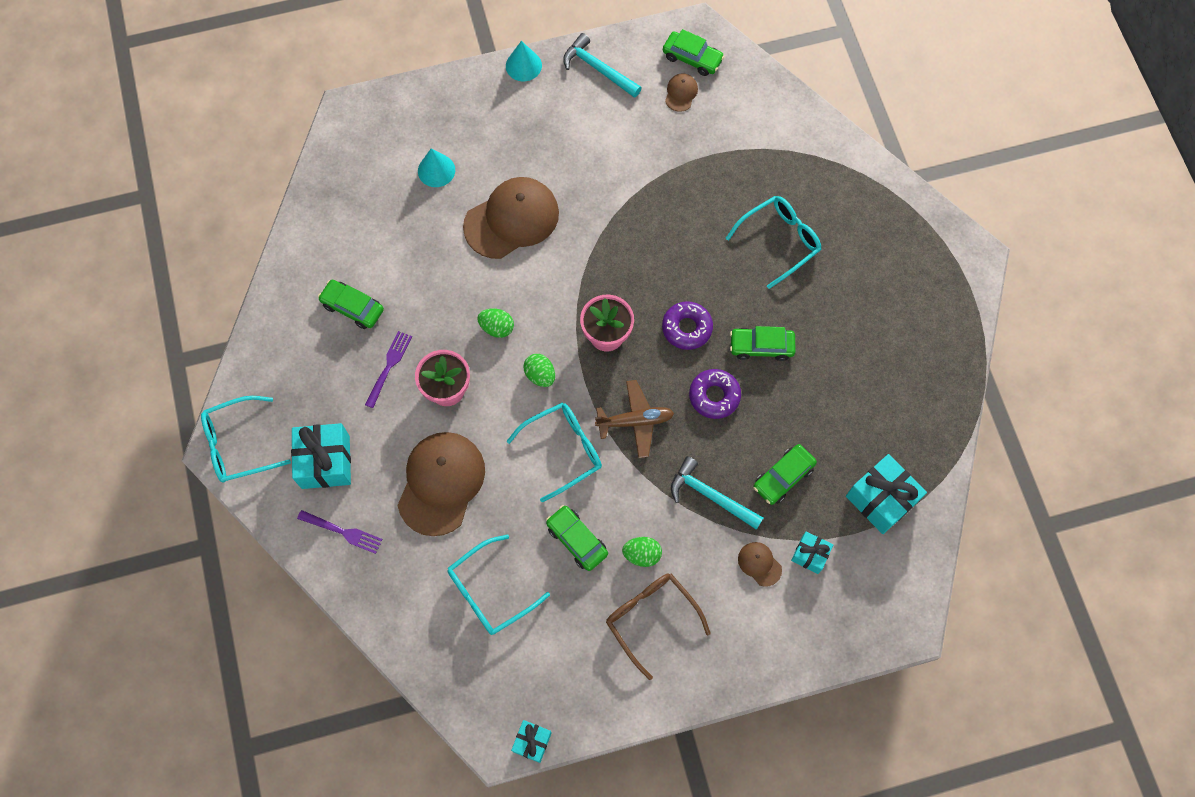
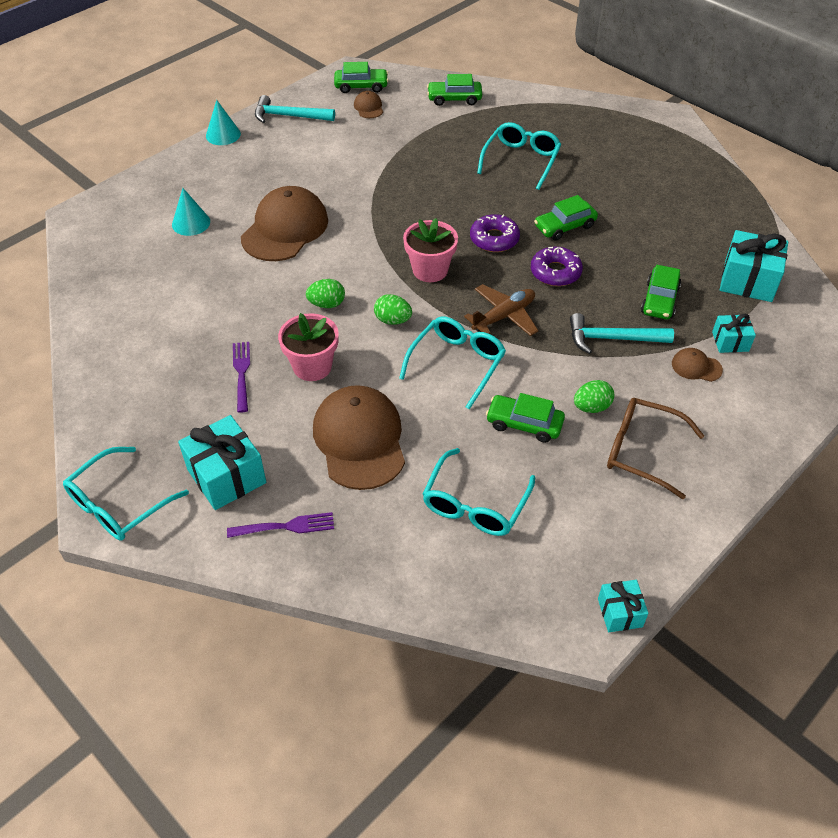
camera: 30 degrees left, 20 degrees down
green car [318,280,384,329] -> green car moved to [427,74,482,106]

